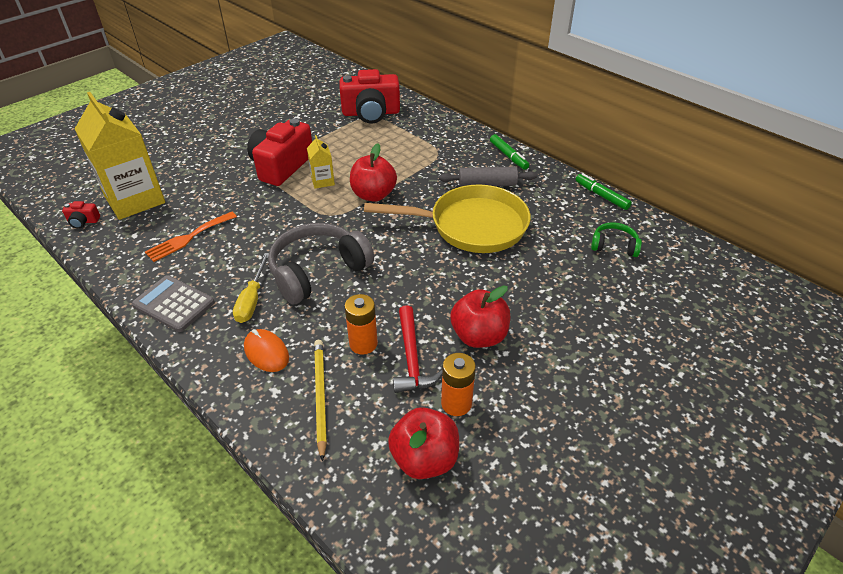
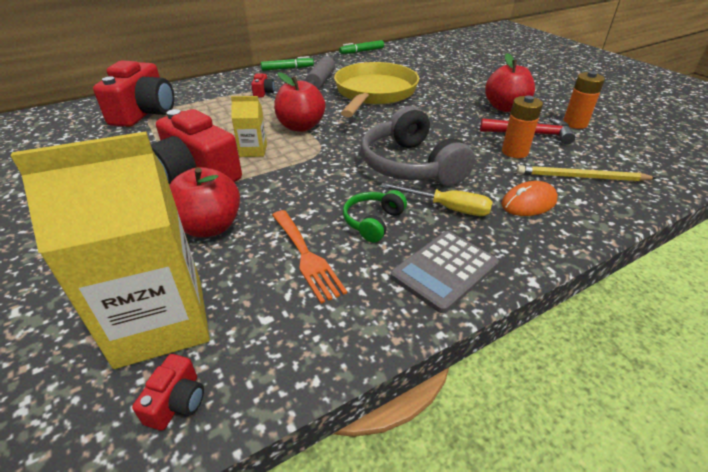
camera: 75 degrees left, 5 degrees down
red apple [388,407,459,479] -> red apple moved to [169,167,240,238]
green headphones [591,222,642,257] -> green headphones moved to [343,190,407,242]
none -> red camera [251,73,275,98]

